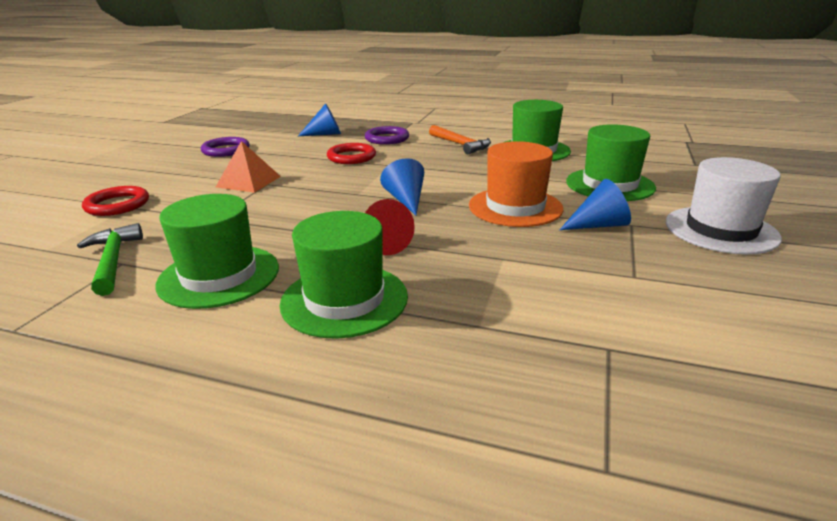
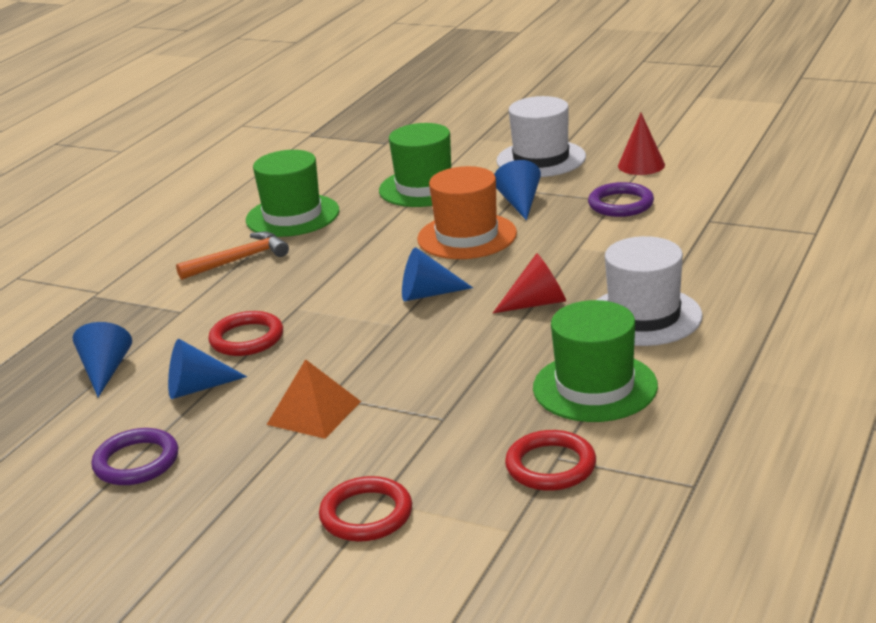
camera: 80 degrees left, 0 degrees up
green hammer [77,223,143,296] -> red ring [505,430,596,491]
green hat [280,211,408,339] -> white hat [597,236,703,346]
purple ring [365,126,409,145] -> purple ring moved to [588,182,654,217]
none -> blue cone [168,339,247,399]
none -> red cone [618,113,665,175]

